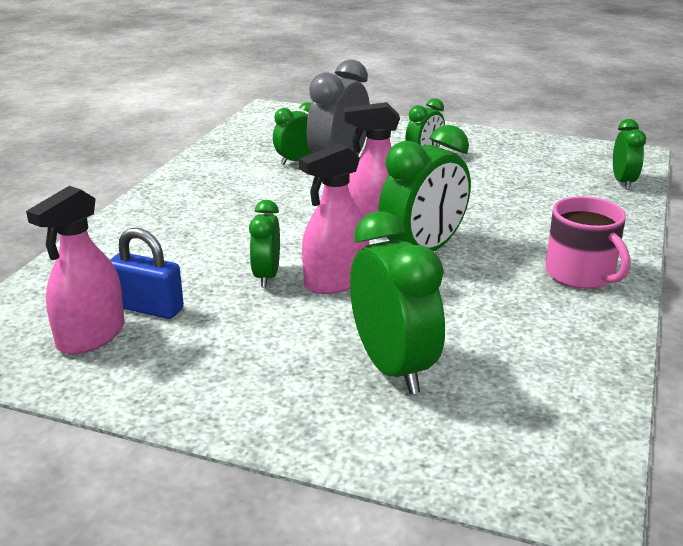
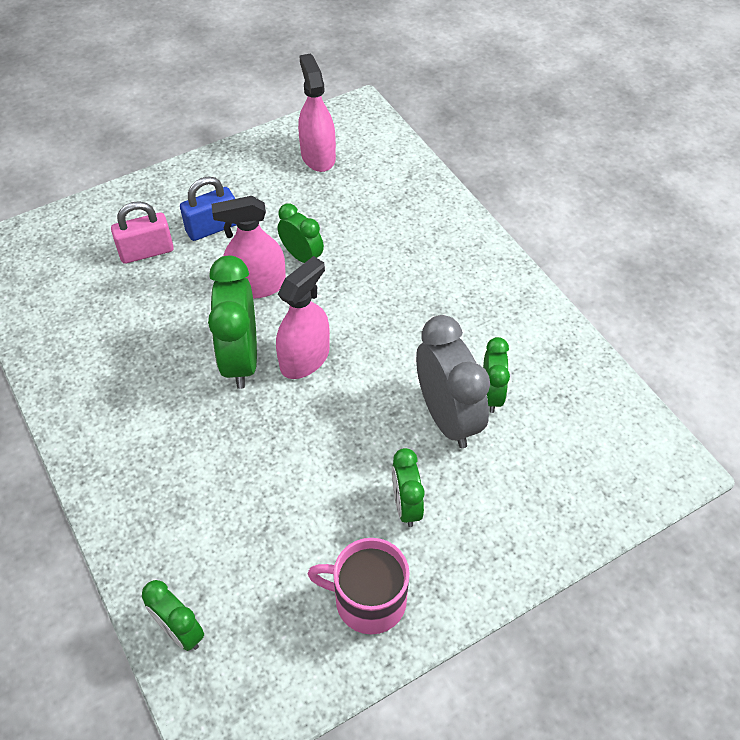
camera: 130 degrees right, 25 degrees up
blue padlock [110,228,184,319] -> blue padlock moved to [180,177,236,241]
pink spray bottle [299,143,369,294] -> pink spray bottle turned 105 degrees counterclockwise [212,196,286,299]
green clock [350,211,445,394] -> pink padlock [111,201,174,264]
pink mug [545,196,630,289] -> pink mug moved to [308,538,410,634]

